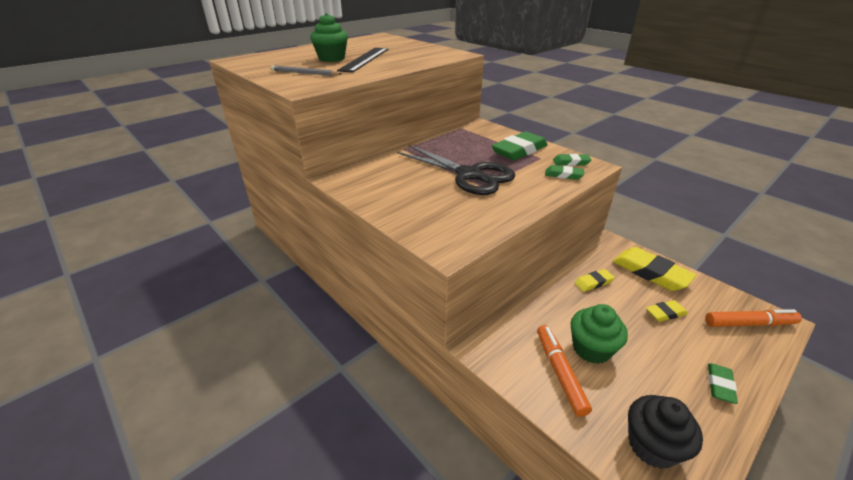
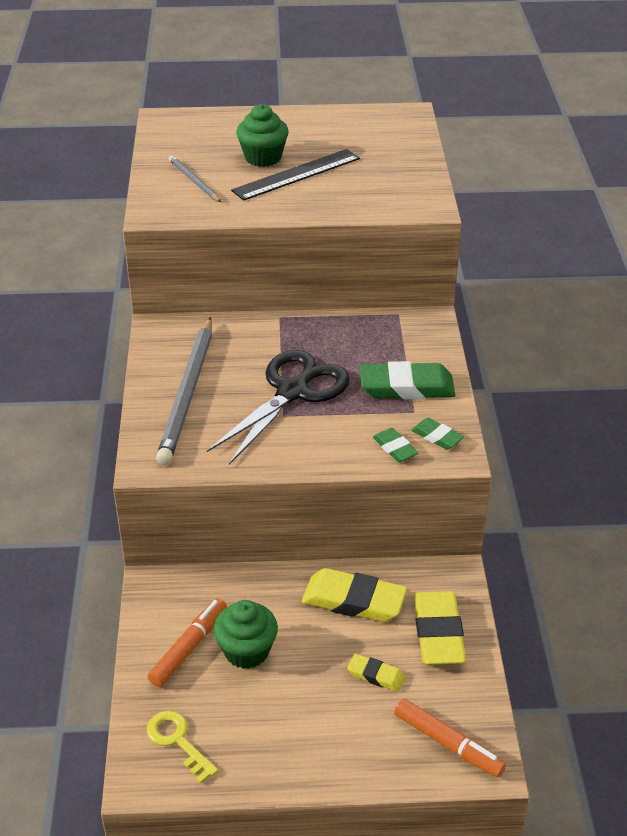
camera: 40 degrees right, 5 degrees up
black scissors [397,145,515,195] -> black scissors turned 135 degrees counterclockwise [207,350,350,465]
yellow eraser [575,269,615,292] -> yellow eraser [302,568,407,622], size x1.91
black cupcake [628,395,703,469] -> yellow key [147,711,218,784]
green eraser [708,363,738,404] -> none
none -> grey pencil [156,317,212,465]

